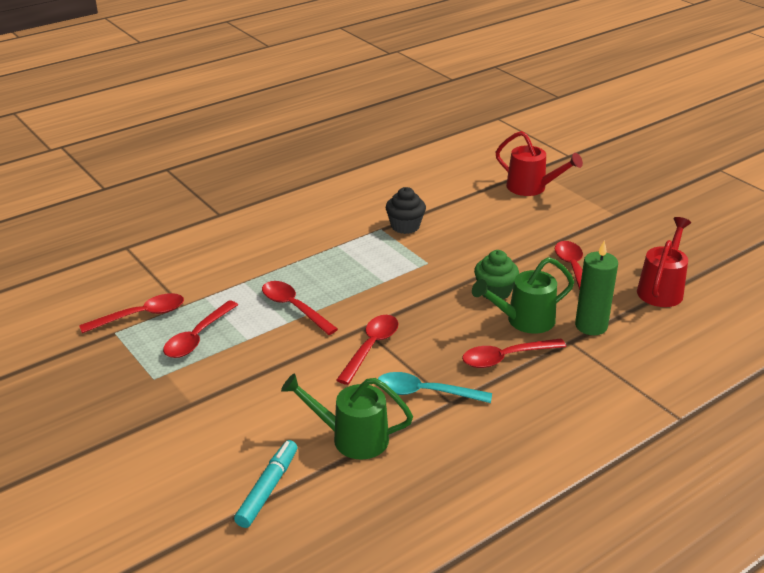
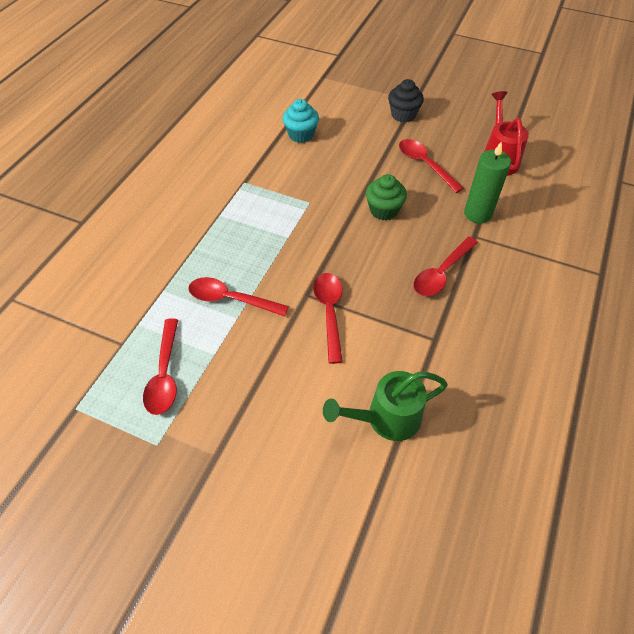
camera: 30 degrees left, 20 degrees up
red spoon [79,293,184,333] -> none
turquoise marker [234,440,297,528] -> none
turquoise spoon [378,372,492,403] -> none
black cupcake [386,187,426,234] -> black cupcake moved to [388,79,424,123]
green watering can [472,257,574,334] -> none
red watering can [495,131,583,196] -> none
none -> turquoise cupcake [283,99,319,143]

